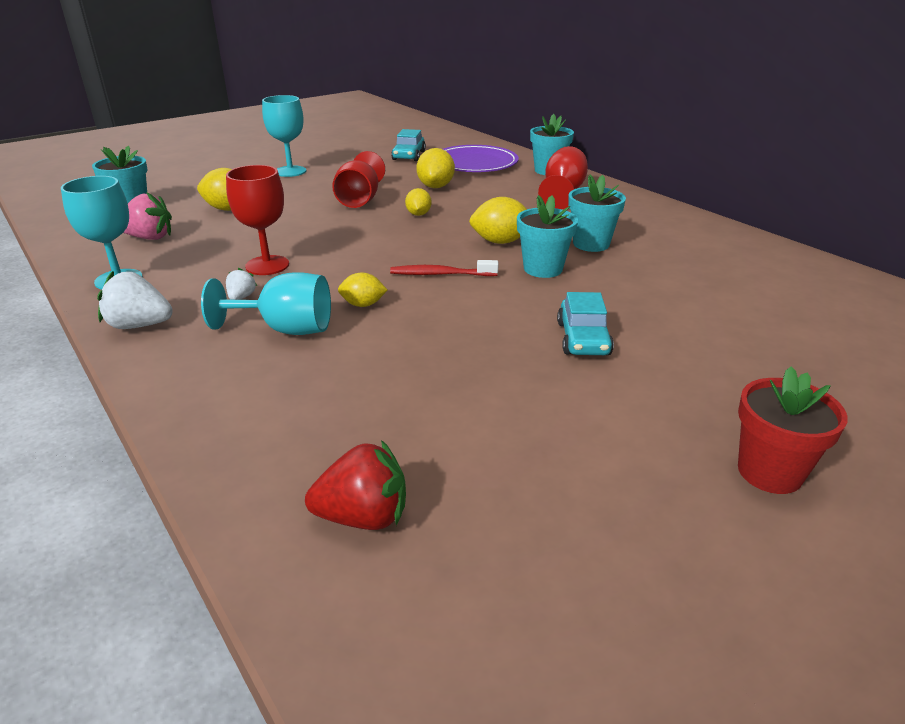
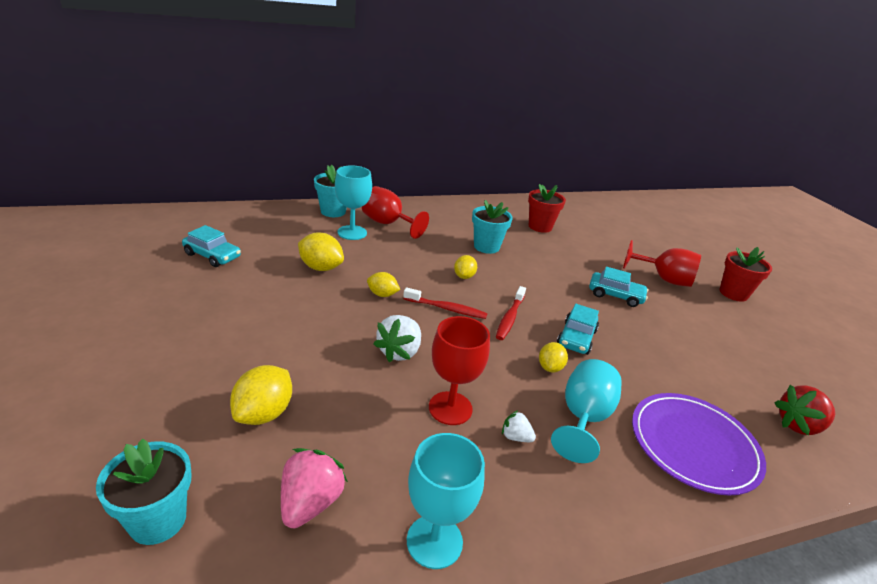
camera: 75 degrees left, 0 degrees up
white strawberry [97,271,173,329] -> white strawberry moved to [374,315,421,362]
turquoise goblet [262,95,306,177] -> turquoise goblet moved to [335,165,372,240]
red strawberry [305,440,406,530] -> red strawberry turned 120 degrees counterclockwise [774,385,835,435]
red goblet [332,151,385,208] -> red goblet moved to [623,240,701,287]
purple plate [443,145,519,172] -> purple plate moved to [632,393,766,496]
yellow lemon [469,197,527,244] -> yellow lemon [454,255,477,279], size x0.63
turquoise flower pot [517,195,578,278] -> none
none -> red toothbrush [403,287,488,319]
none -> red flower pot [528,184,566,233]
none -> turquoise car [557,304,599,355]

